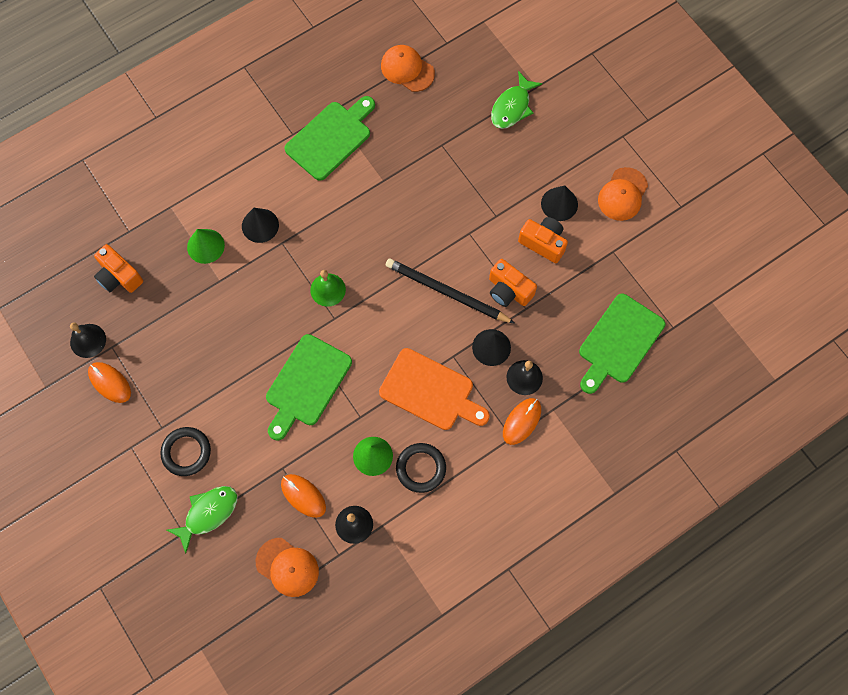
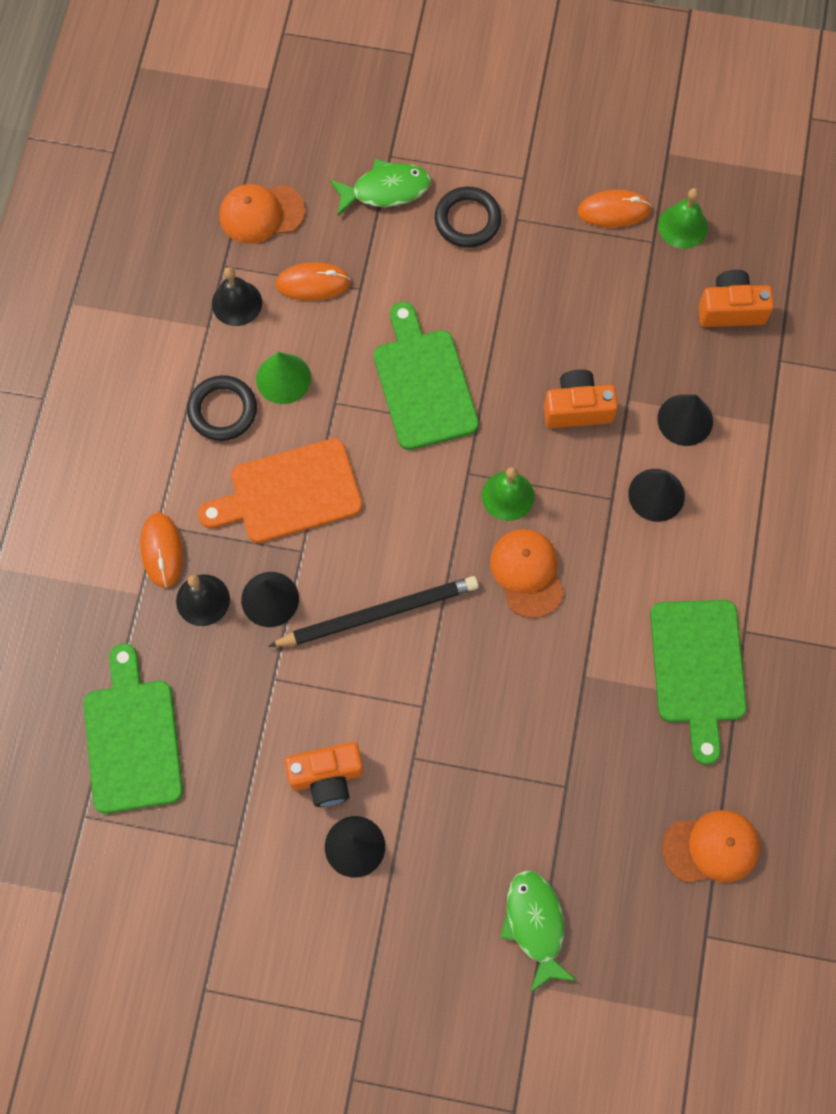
camera: 135 degrees right, 0 degrees up
black bell [70,323,106,358] -> green bell [658,188,708,249]
green fish [167,486,237,553] -> green fish turned 105 degrees counterclockwise [329,159,431,216]
green cone [187,229,225,264] -> black cone [657,395,713,446]
orange camera [489,259,537,307] -> orange camera moved to [544,369,618,428]
orange cap [598,167,648,221] -> orange cap moved to [490,529,564,618]

